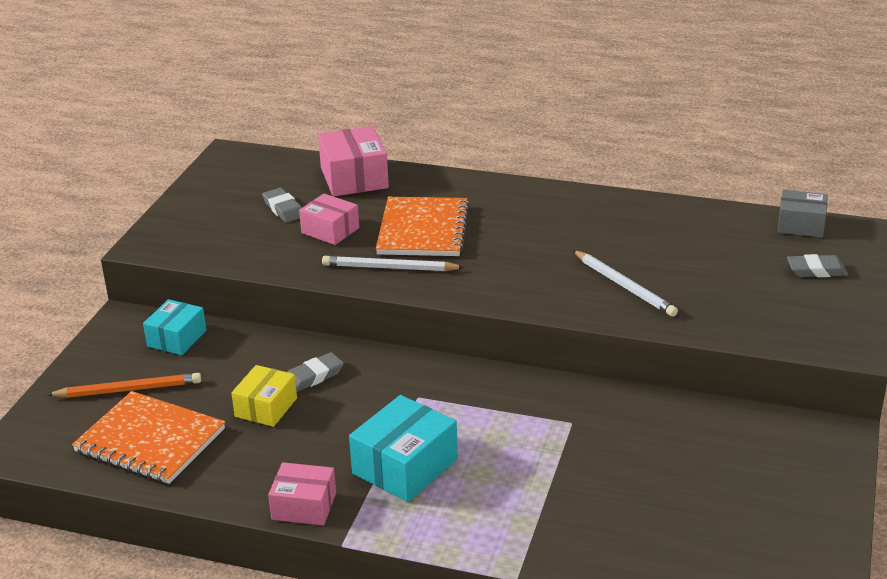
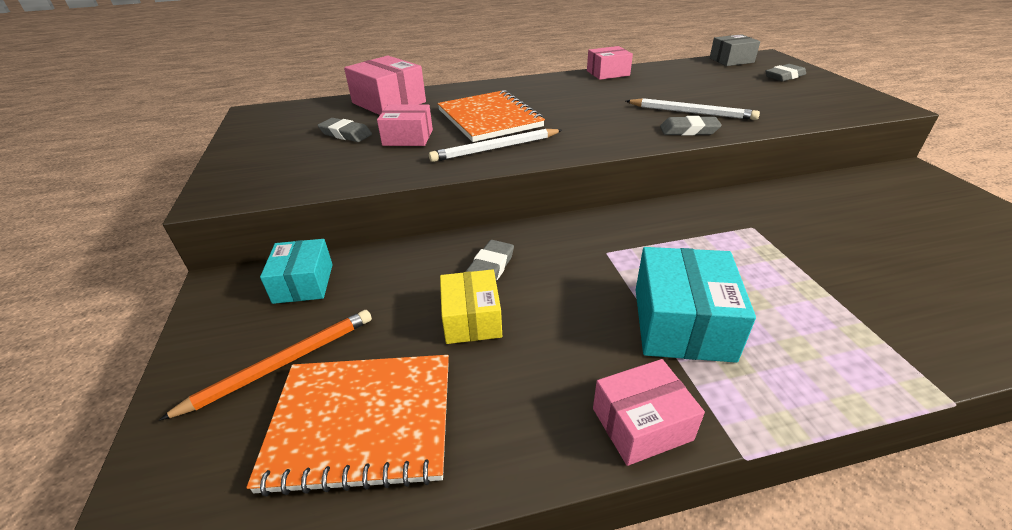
camera: 30 degrees left, 5 degrees up
none -> pink box [587,46,633,80]
none -> grey eraser [660,116,722,136]

